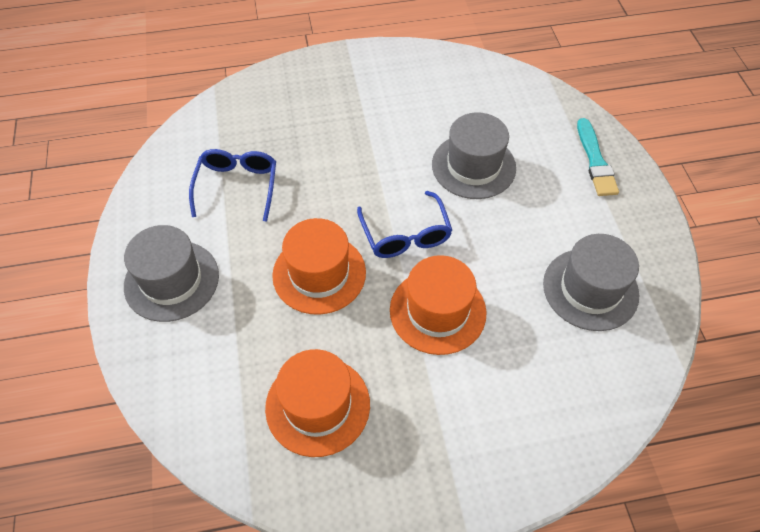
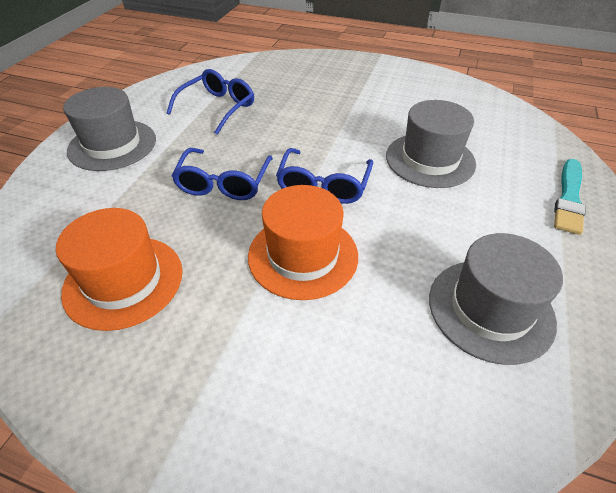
camera: 30 degrees right, 10 degrees down
orange hat [272,218,366,315] -> blue glasses [171,148,273,200]

